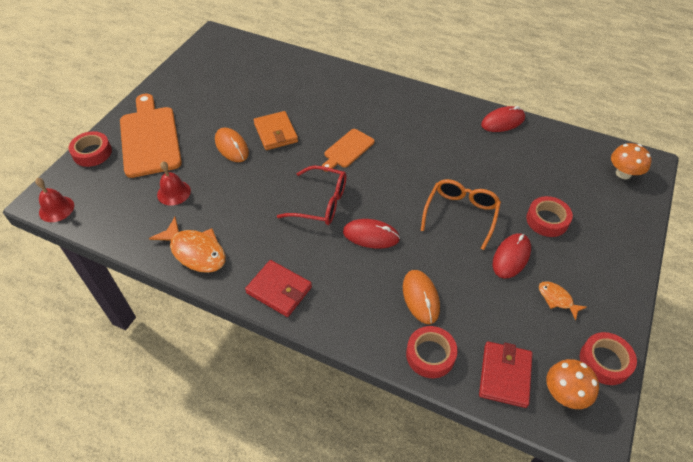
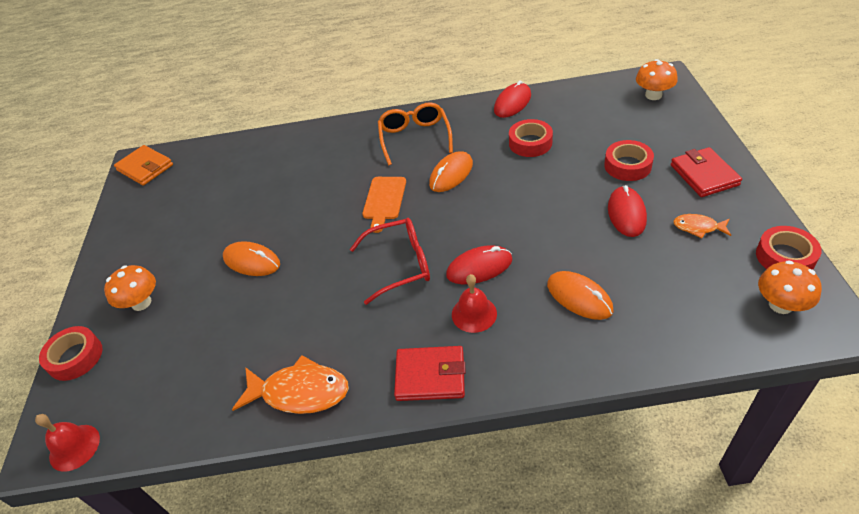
camera: 25 degrees left, 5 degrees down
orange cutting board [120,94,182,178] -> orange mushroom [104,265,156,311]
red bell [157,161,191,206] -> red bell moved to [452,274,497,333]
orange wallet [254,111,298,150] -> orange wallet moved to [114,145,173,186]
red tape [406,326,458,378] -> red tape moved to [509,119,553,157]
orange glasses [421,179,501,250] -> orange glasses moved to [378,102,453,165]
red wallet [479,341,532,408] -> red wallet moved to [671,147,742,197]
none -> orange mouse [429,151,473,192]

